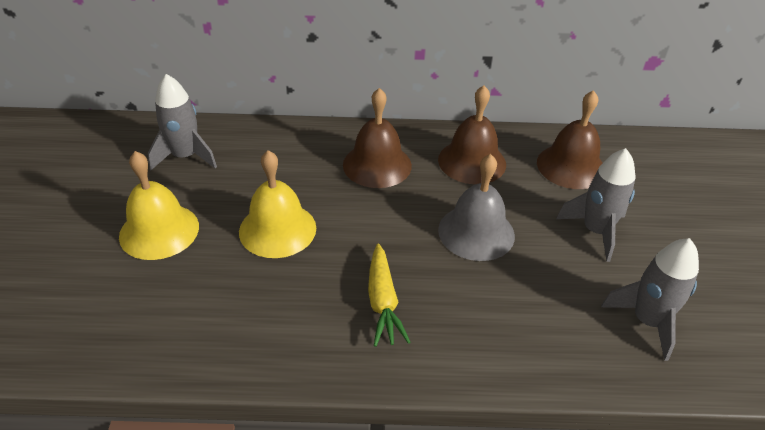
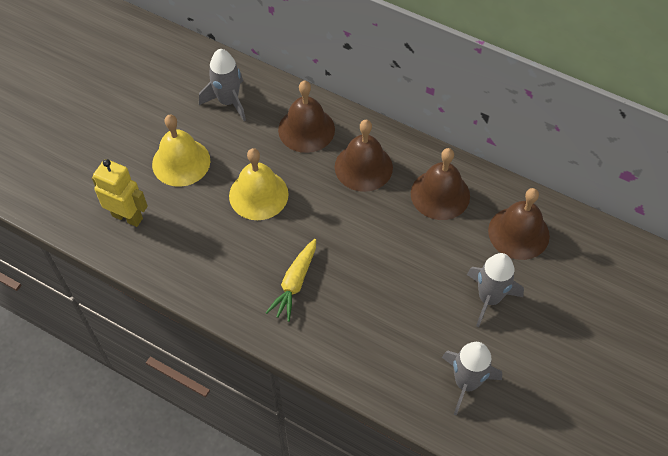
camera: 30 degrees right, 15 degrees up
grey bell [438,154,515,261] -> none
none -> yellow robot [92,159,148,227]
none -> brown bell [278,81,335,153]

